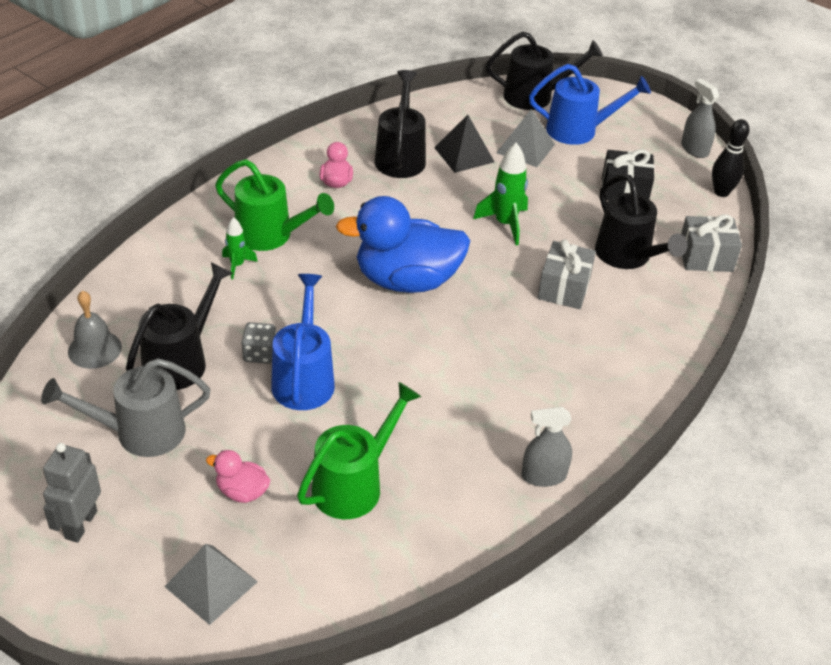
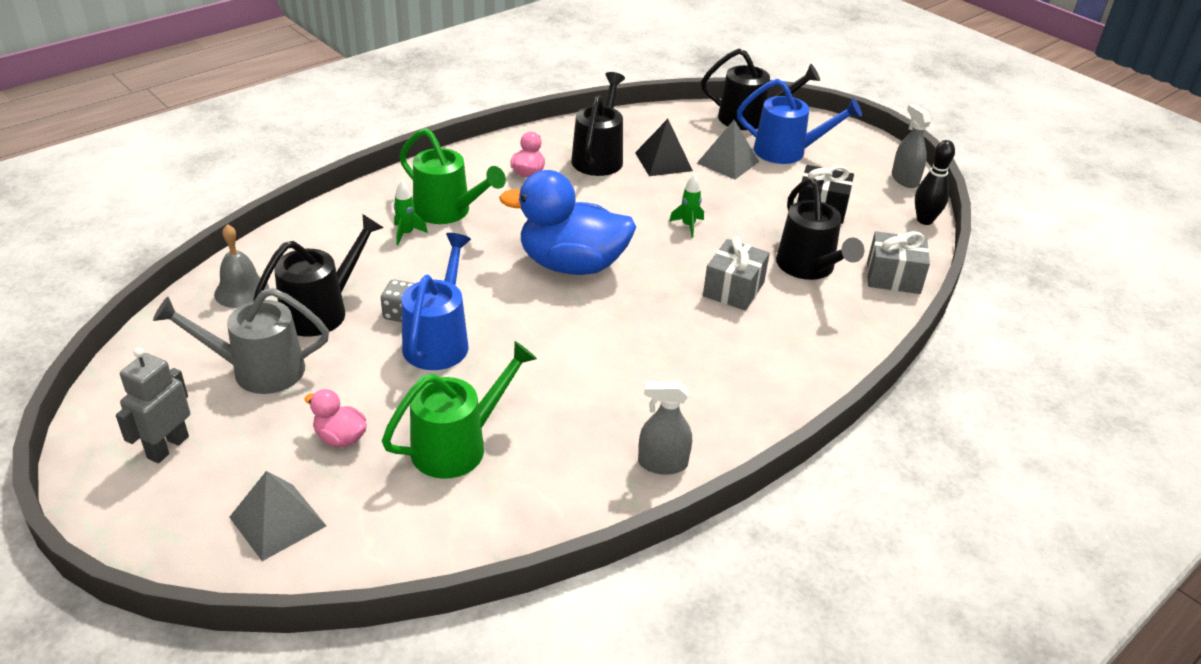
camera: 10 degrees right, 5 degrees down
green rocket [473,143,528,245] -> green rocket [669,174,704,238], size x0.59

